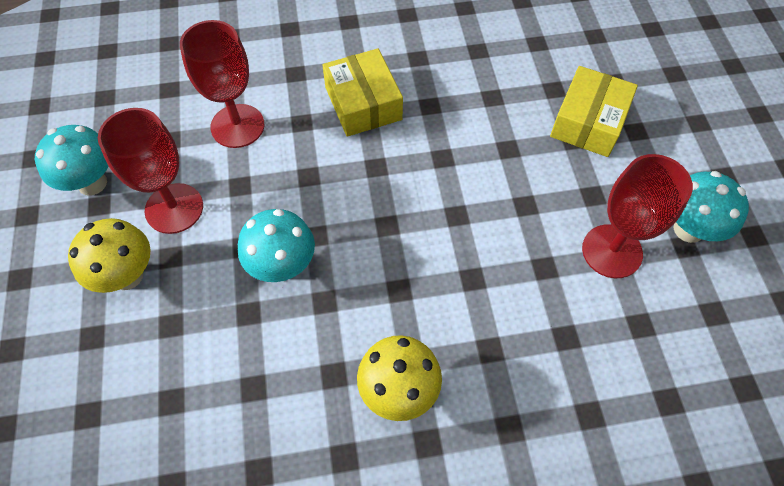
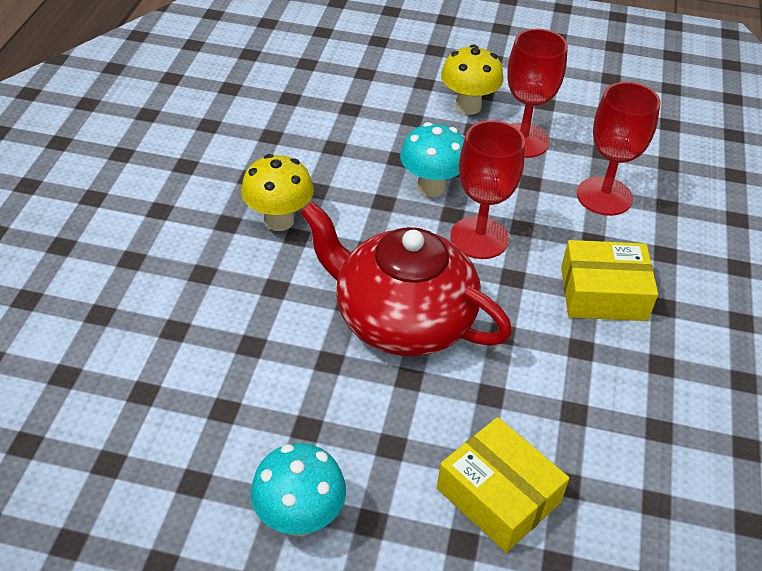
camera: 110 degrees right, 15 degrees down
turquoise mushroom [35,125,109,196] -> none
red goblet [582,154,693,278] -> red goblet moved to [450,120,525,259]
none -> red teapot [300,202,512,356]

